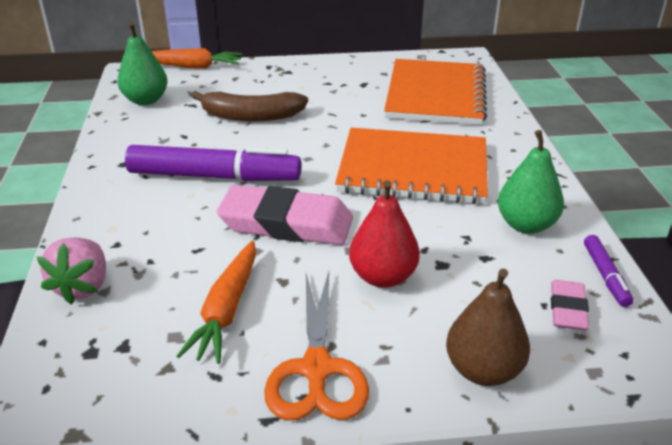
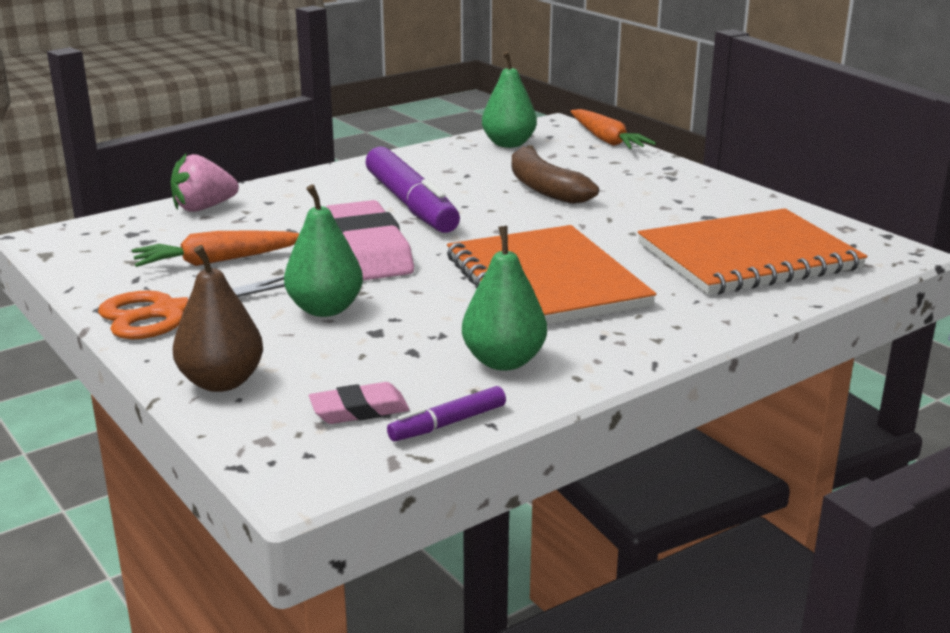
camera: 60 degrees right, 10 degrees down
red pear [349,180,420,288] -> green pear [284,184,363,317]

